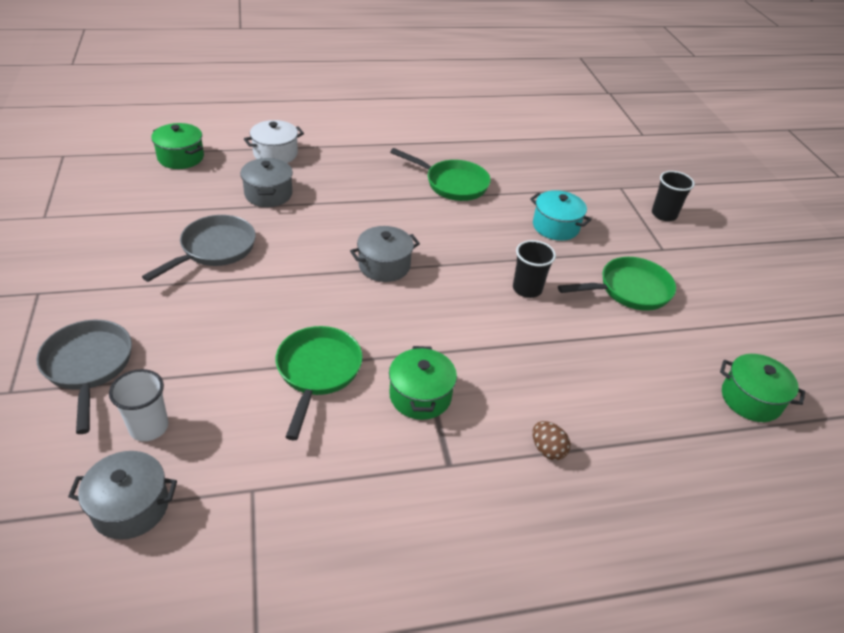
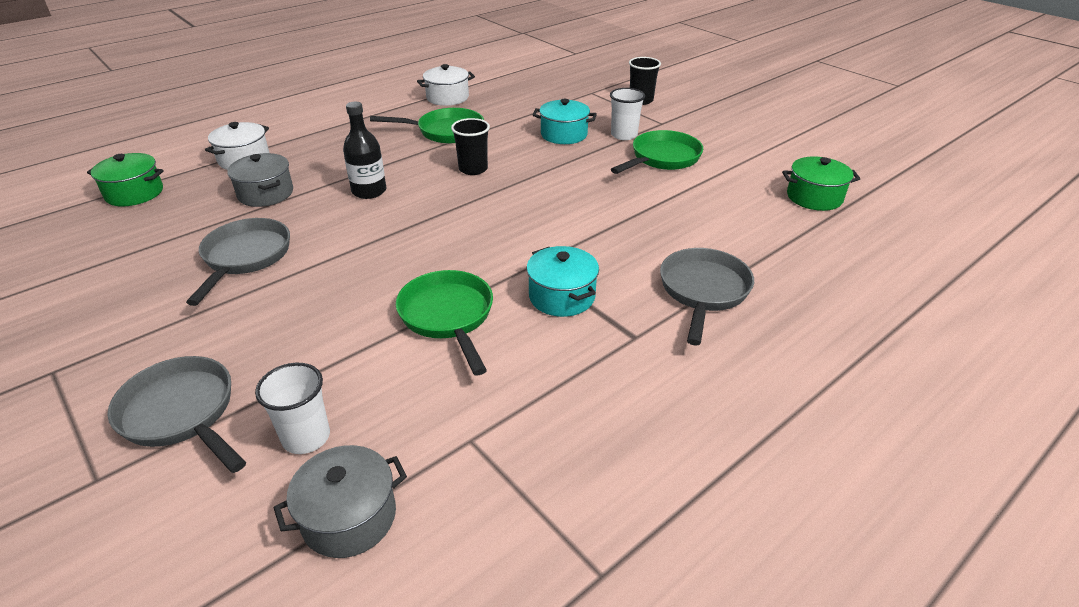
camera: 25 degrees left, 5 degrees down
grey pot [350,226,420,282] -> none
green pot [389,346,457,420] -> turquoise pot [527,246,599,317]
black cup [513,240,556,298] -> black cup moved to [451,118,490,175]
brown egg [532,421,571,460] -> grey pan [660,248,754,346]
none -> black bottle [343,102,386,199]
none -> white pot [417,64,475,106]
none -> white cup [610,88,645,140]

